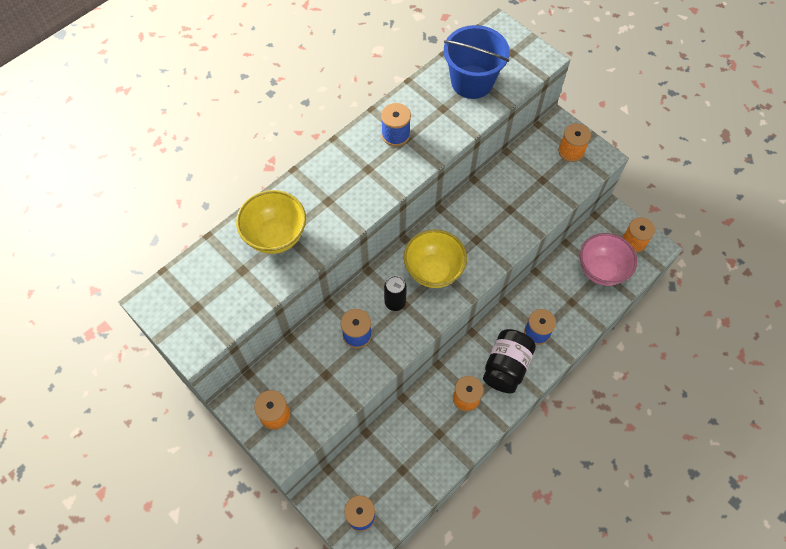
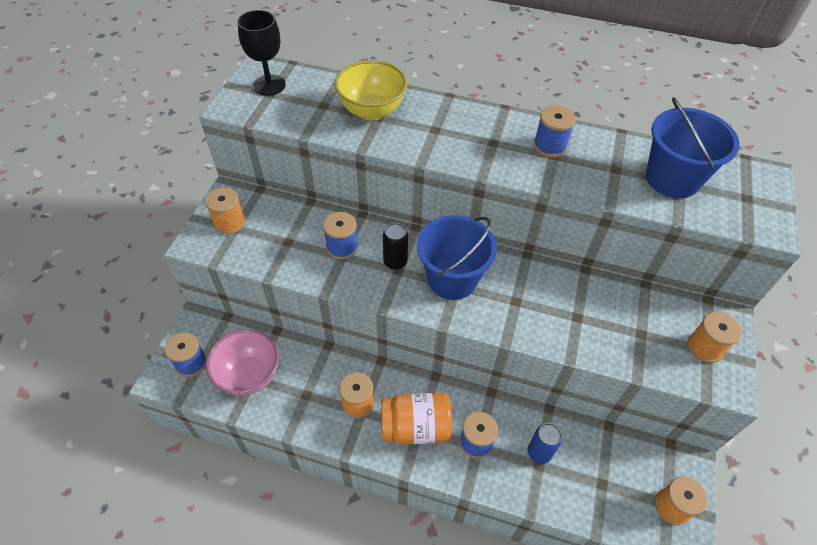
camera: 60 degrees right, 10 degrees down
yellow bowl [404,229,467,288] -> blue bucket [417,215,497,300]
black jar [483,329,536,393] -> orange jar [381,393,452,445]
pink bowl [580,233,637,286] -> pink bowl moved to [206,329,279,396]
none -> black goblet [237,10,286,96]
none -> blue can [528,423,562,464]

